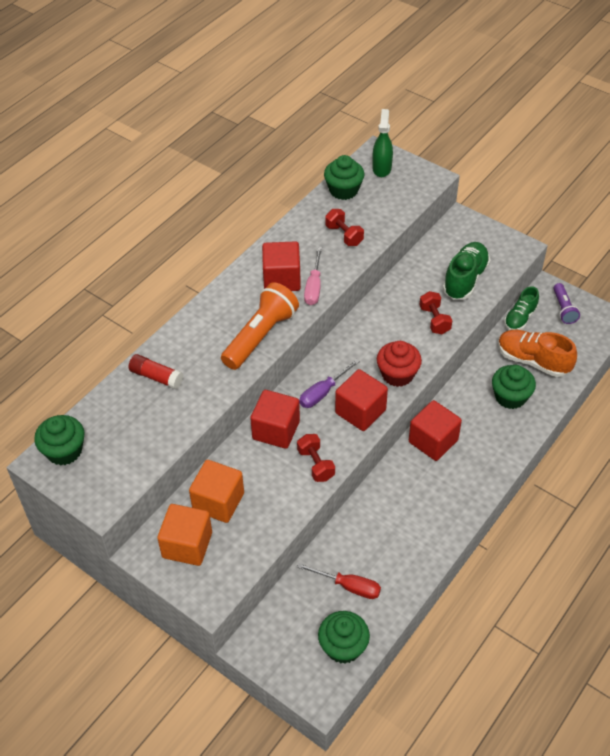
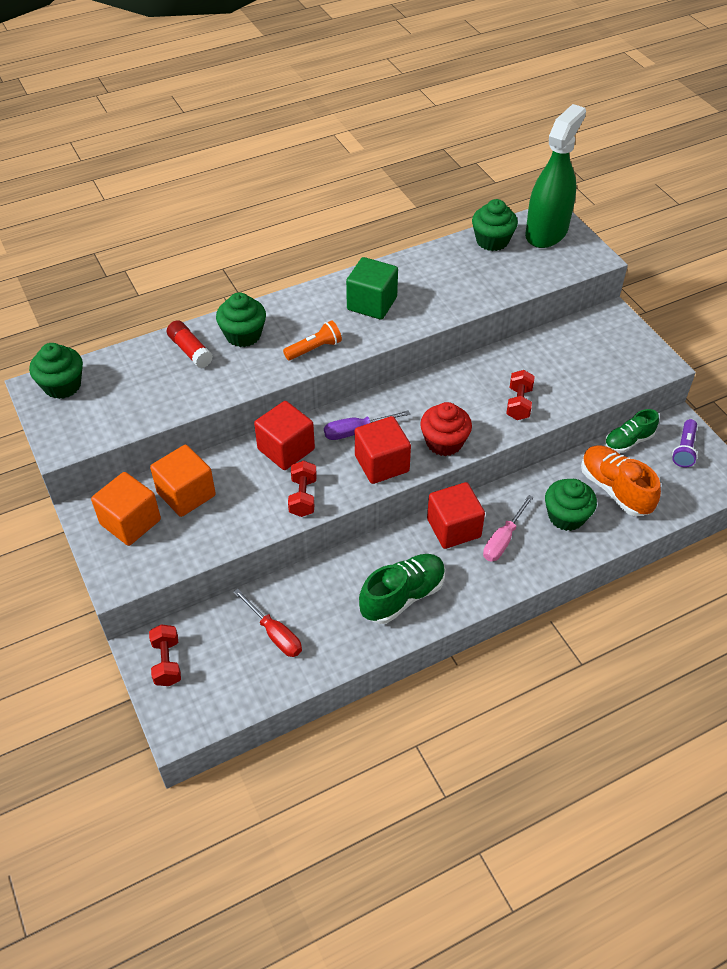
camera: 25 degrees right, 0 degrees up
orange flashlight [221,282,299,370] -> orange flashlight [283,320,342,360], size x0.55
red cube [262,241,301,291] -> green cube [346,257,398,320]
pink screwdriver [304,247,322,305] -> pink screwdriver moved to [483,495,534,561]
green cupcake [318,611,370,664] -> green cupcake moved to [216,292,266,347]
red dumbbell [325,209,364,246] -> red dumbbell moved to [149,624,181,686]
green spray bottle [372,109,393,177] -> green spray bottle [525,104,586,248], size x1.77
green shoe [443,242,490,300] -> green shoe moved to [359,554,445,624]

